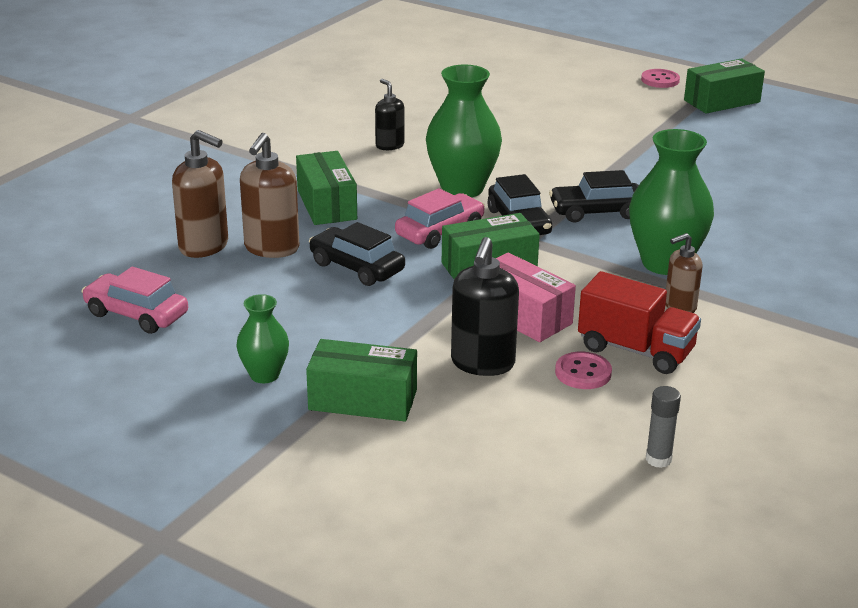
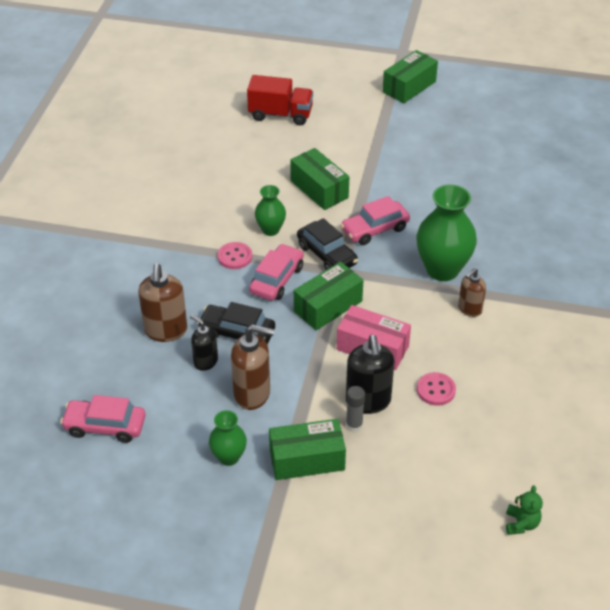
camera: 20 degrees left, 15 degrees up
brown soap dispenser [172,130,228,258] -> brown soap dispenser moved to [231,324,274,410]
green box [296,151,357,225] -> green box moved to [290,148,349,210]
black soap dispenser [375,79,405,150] -> black soap dispenser moved to [190,315,218,371]
green vase [426,65,502,198] -> green vase [255,185,286,236], size x0.55
black car [549,170,639,222] -> pink car [340,196,410,245]
red truck [578,271,701,374] -> red truck moved to [247,75,313,125]
pink button [641,69,680,88] -> pink button moved to [218,242,252,269]
grey glue stick [646,386,681,468] -> grey glue stick moved to [346,386,365,432]
none -> green teddy bear [506,485,543,535]

